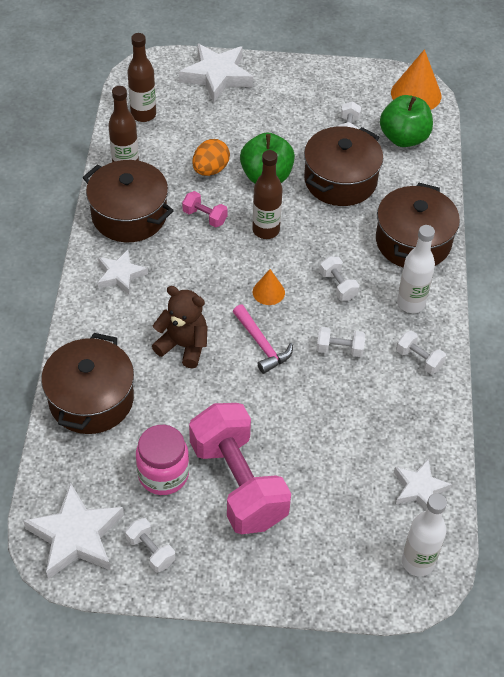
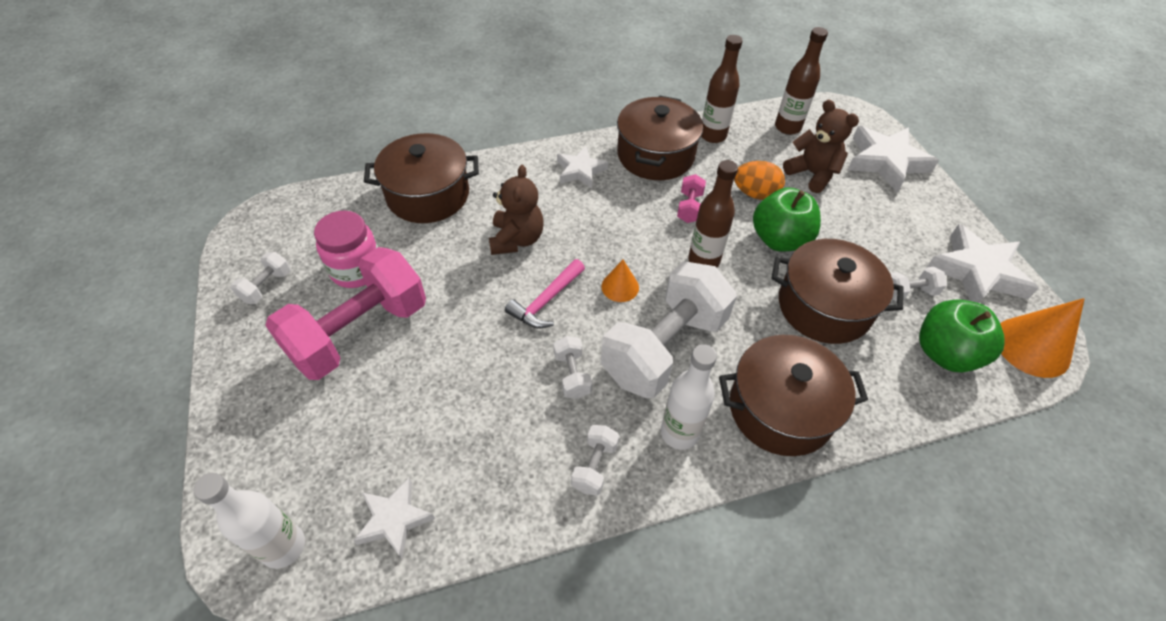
camera: 70 degrees right, 0 degrees up
white star [23,482,124,579] -> white star moved to [926,224,1039,303]
white dumbbell [320,256,359,300] -> white dumbbell [601,261,737,398], size x2.43
none -> brown teddy bear [783,100,859,193]

